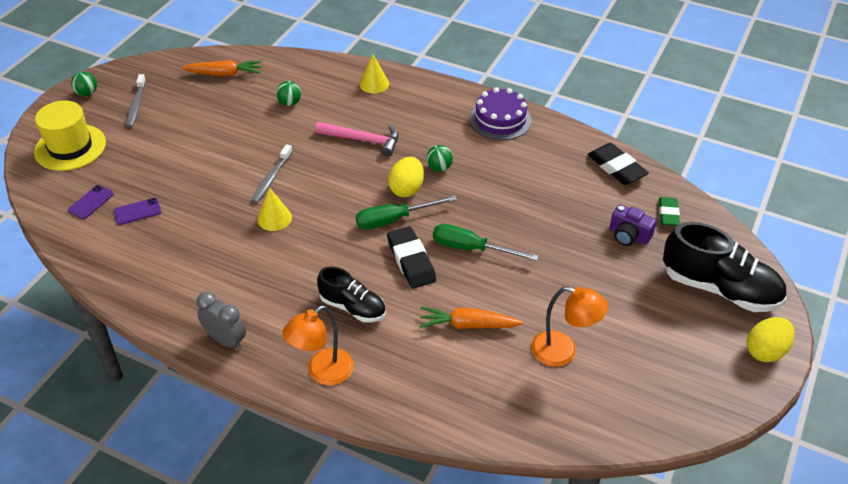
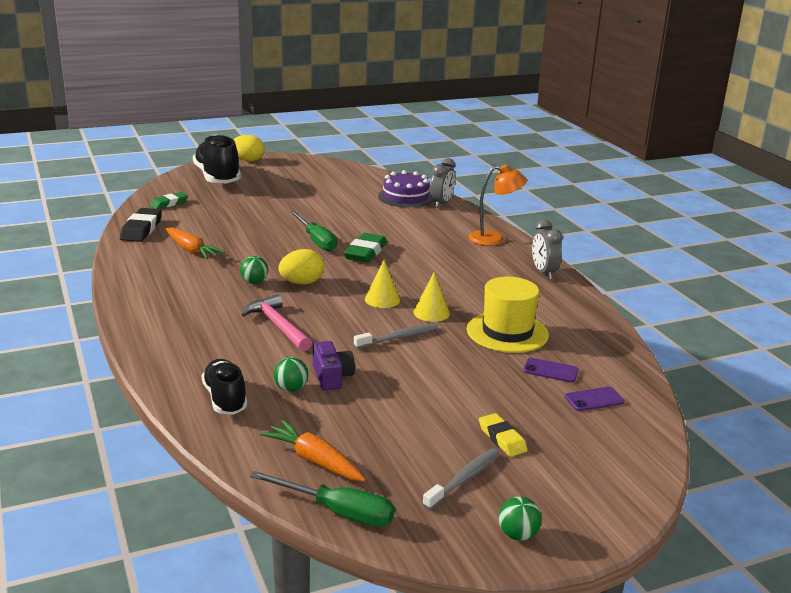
camera: 140 degrees left, 20 degrees down
yellow hat [34,101,106,171] -> yellow hat moved to [467,277,549,353]
black shoe [317,267,386,323] -> black shoe moved to [202,359,247,415]
green screwdriver [356,196,457,230] -> green screwdriver moved to [250,471,395,527]
yellow cone [360,54,389,94] -> yellow cone moved to [365,260,400,308]
black eraser [387,226,436,289] -> green eraser [344,233,387,263]
orange carrot [419,307,523,329] -> orange carrot moved to [166,227,226,259]
purple cake [470,87,532,140] -> purple cake moved to [378,170,433,207]
orange lamp [531,286,608,367] -> none
purple camera [610,204,657,246] -> purple camera moved to [313,341,355,390]
none -> grey clock [430,158,455,208]
none -> yellow eraser [479,413,527,457]

